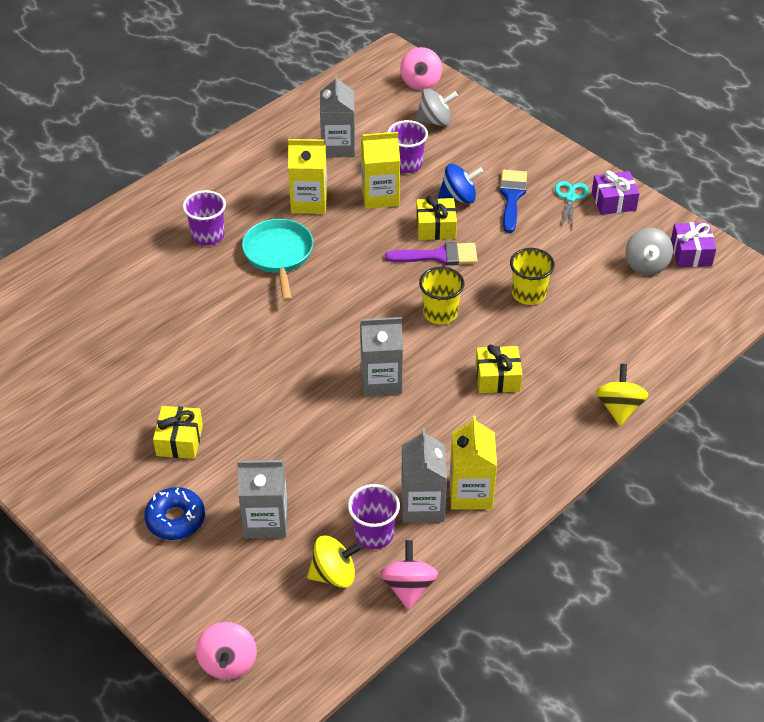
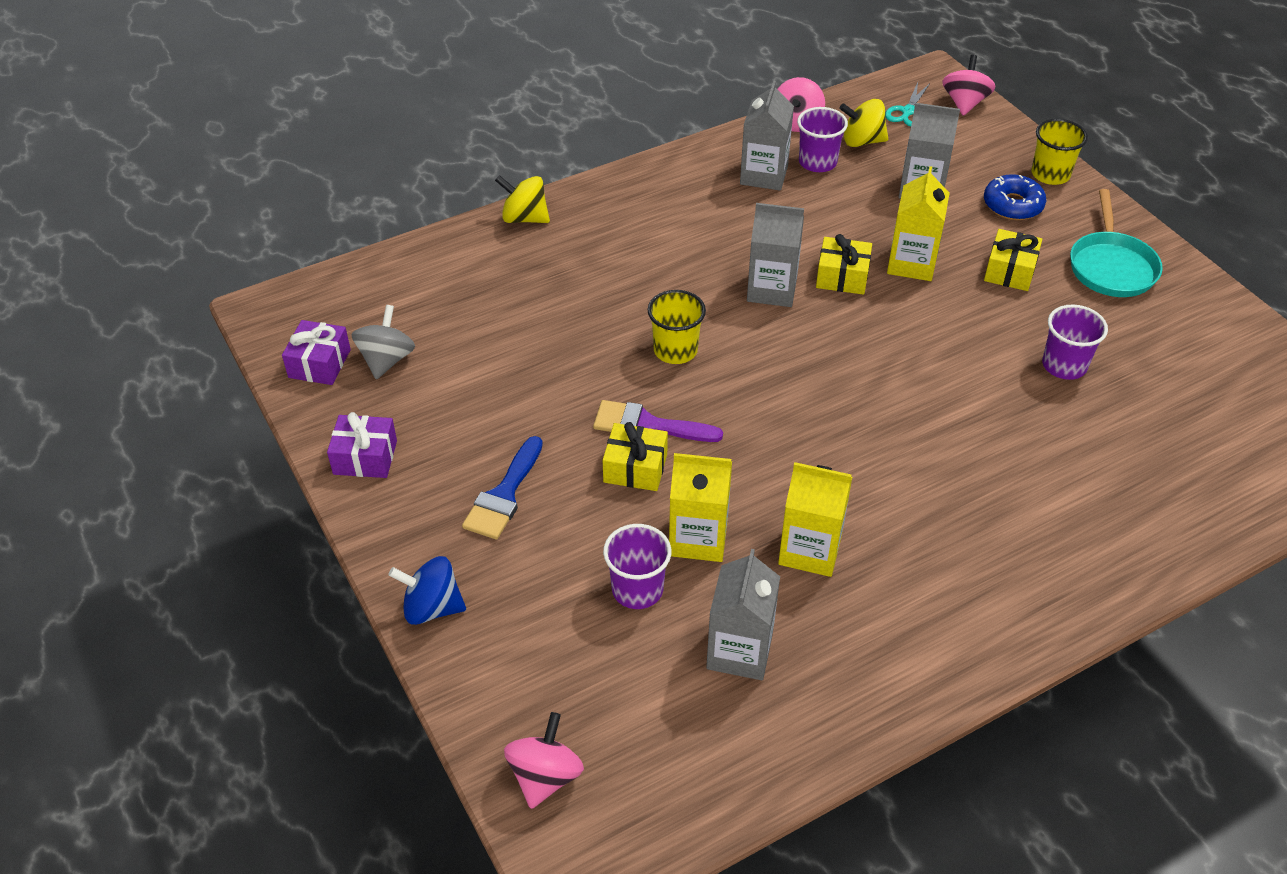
camera: 165 degrees left, 0 degrees up
purple cup [183,190,226,246] -> purple cup moved to [1042,304,1108,380]
turquoise pan [242,219,313,301] -> turquoise pan moved to [1070,189,1163,297]
grey spinning top [415,88,458,126] -> none
blue spinning top [438,164,483,204] -> blue spinning top moved to [388,556,466,625]
yellow carton [449,416,497,509] -> yellow carton moved to [887,166,950,281]
yellow gift [475,344,522,393] -> yellow gift moved to [816,234,872,295]
yellow cup [510,248,555,305] -> yellow cup moved to [1031,119,1088,185]
turquoise scissors [555,181,589,230] -> turquoise scissors moved to [885,82,930,127]
yellow spinning top [596,364,648,426] -> yellow spinning top turned 90 degrees clockwise [495,175,550,223]

